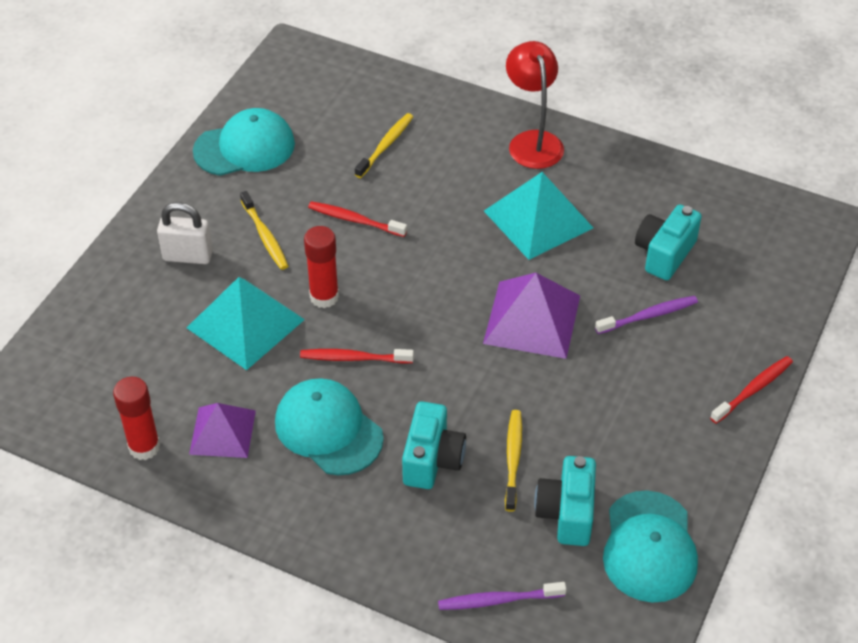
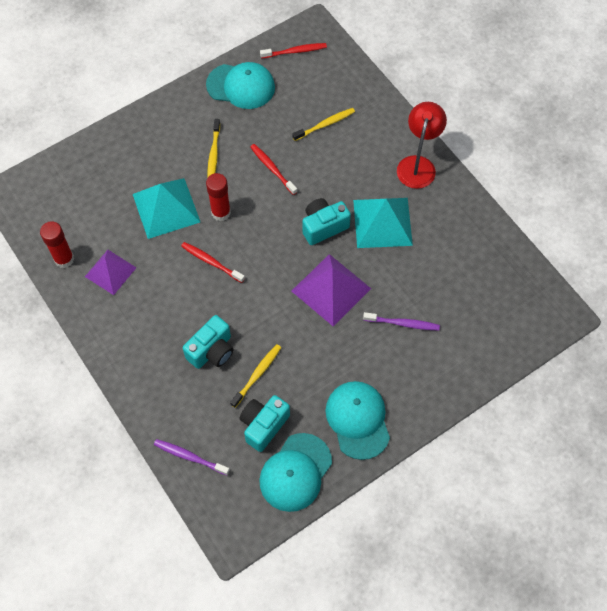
camera: 30 degrees right, 15 degrees up
white padlock [157,202,213,264] -> none
turquoise cap [275,378,384,475] -> turquoise cap moved to [325,381,390,460]
turquoise camera [635,204,702,280] -> turquoise camera moved to [302,198,351,245]
red toothbrush [710,356,793,424] -> red toothbrush moved to [260,43,327,59]

